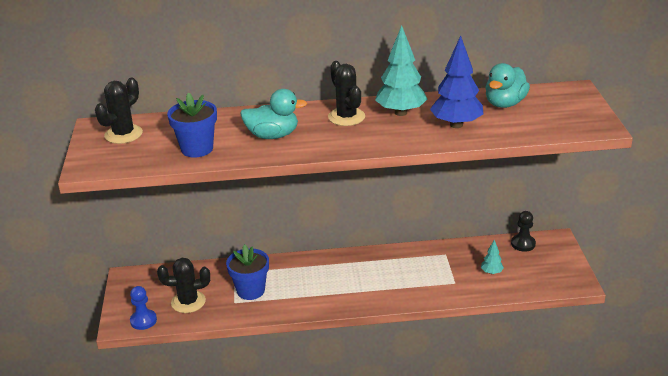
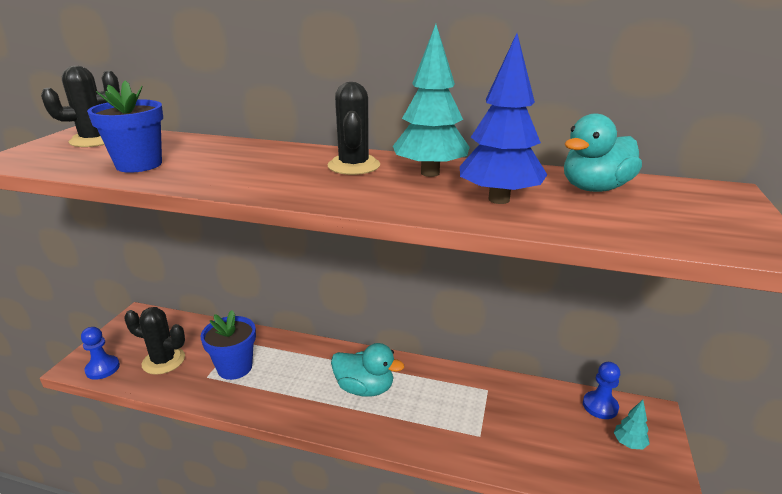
camera: 20 degrees right, 5 degrees down
turquoise duck [240,89,307,139] -> turquoise duck moved to [331,343,404,397]
turquoise tree [481,240,504,274] -> turquoise tree moved to [614,400,650,450]
black pawn [511,211,536,252] -> blue pawn [583,362,620,419]

